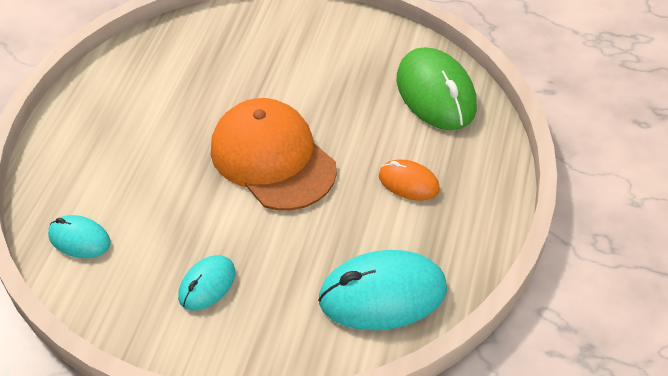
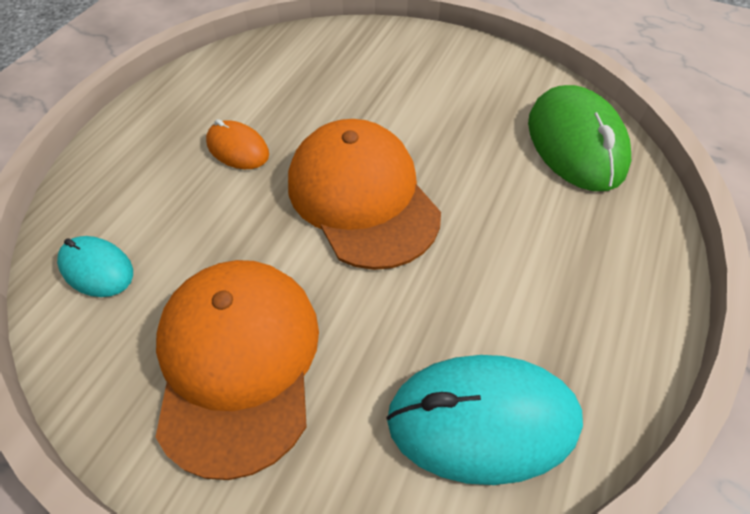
camera: 10 degrees right, 5 degrees up
turquoise mouse [178,255,235,311] -> orange cap [156,260,319,480]
orange mouse [379,160,440,201] -> orange mouse moved to [206,119,269,169]

